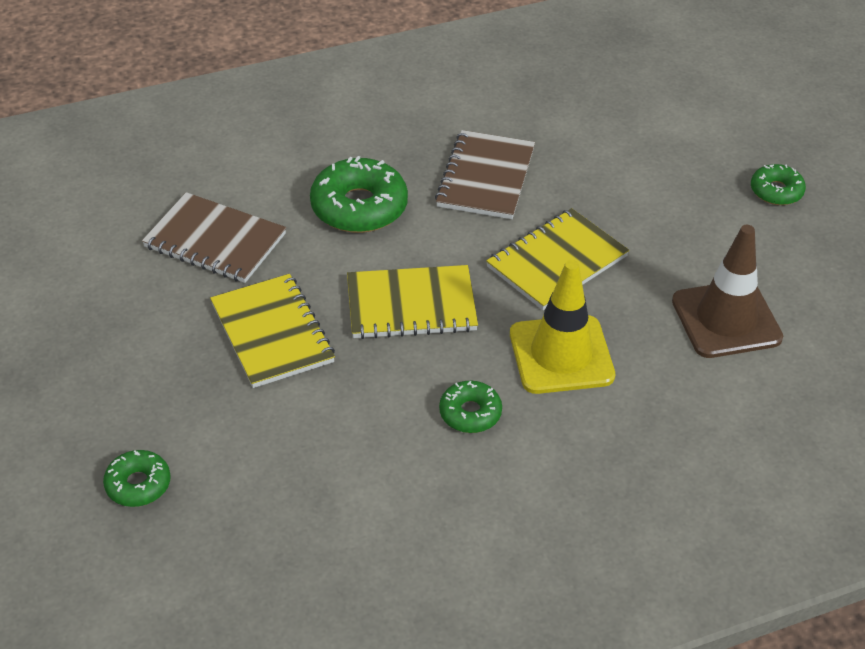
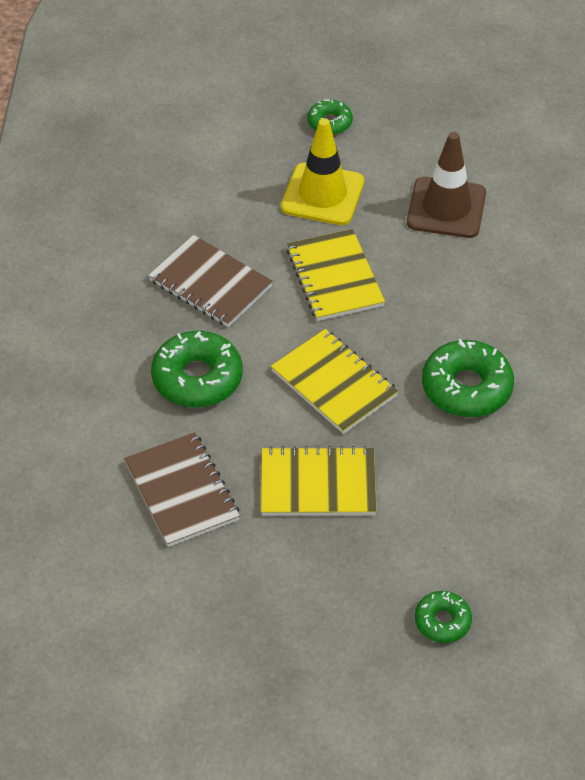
camera: 65 degrees left, 5 degrees up
brown notebook [142,192,286,283] -> brown notebook turned 75 degrees counterclockwise [124,432,240,547]
yellow notebook [347,265,478,339] -> yellow notebook turned 60 degrees counterclockwise [271,329,398,434]
green donut [439,381,502,433] -> green donut [422,339,514,417], size x1.78
yellow traffic cone [510,260,615,394] -> yellow traffic cone moved to [281,118,364,225]

